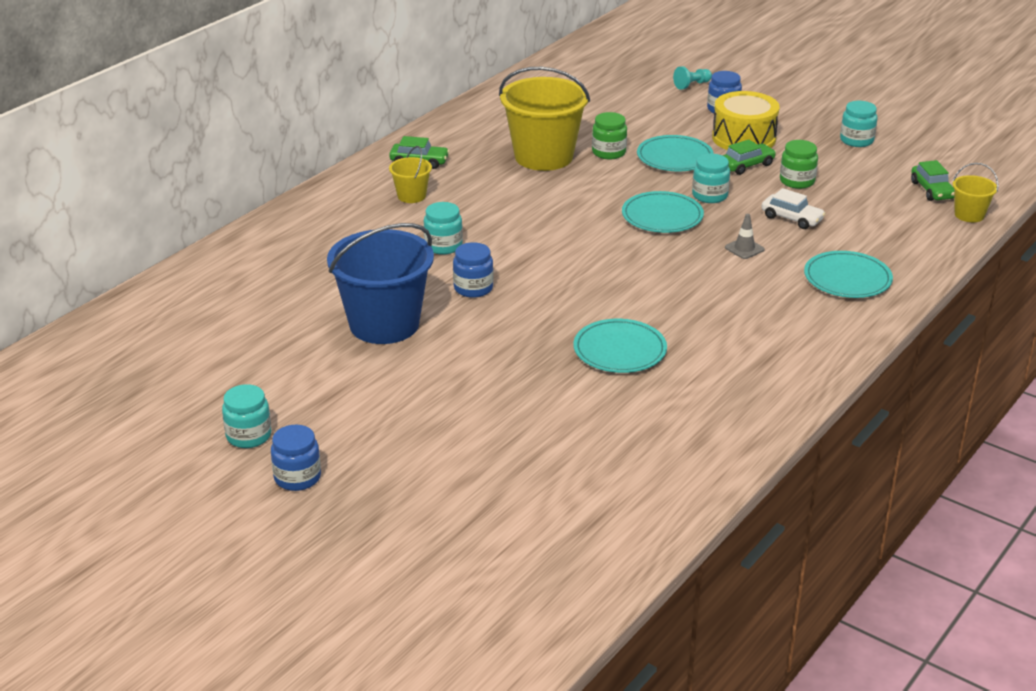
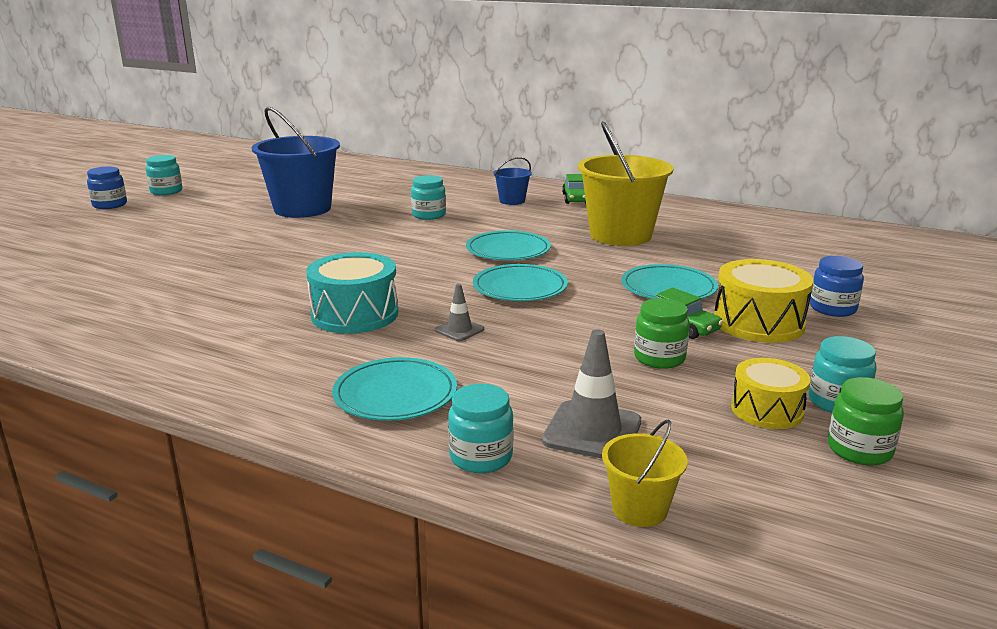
camera: 80 degrees right, 10 degrees down
yellow bucket [389,146,432,203] -> blue bucket [493,157,532,205]
blue jar [453,242,493,298] -> none
turquoise plate [573,319,667,373] -> turquoise plate moved to [466,231,551,261]
green jar [592,112,627,159] -> green jar moved to [828,377,904,466]
turquoise pawn [673,66,712,90] -> none
turquoise jar [692,154,730,203] -> turquoise jar moved to [448,384,514,473]
white car [762,188,826,229] -> none
green car [911,160,954,201] -> none
none -> turquoise drum [306,252,398,334]
none -> grey traffic cone [542,329,641,459]
none -> yellow drum [731,358,810,429]

